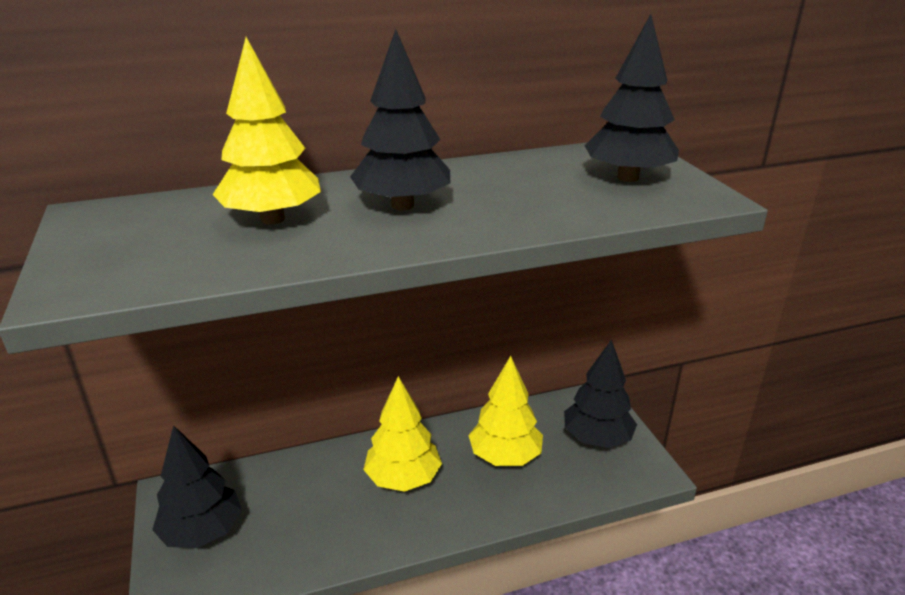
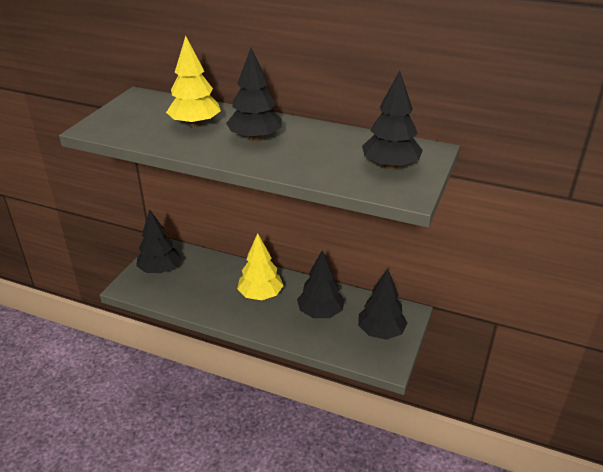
camera: 40 degrees right, 5 degrees up
yellow tree [468,356,543,466] -> black tree [297,250,345,318]

